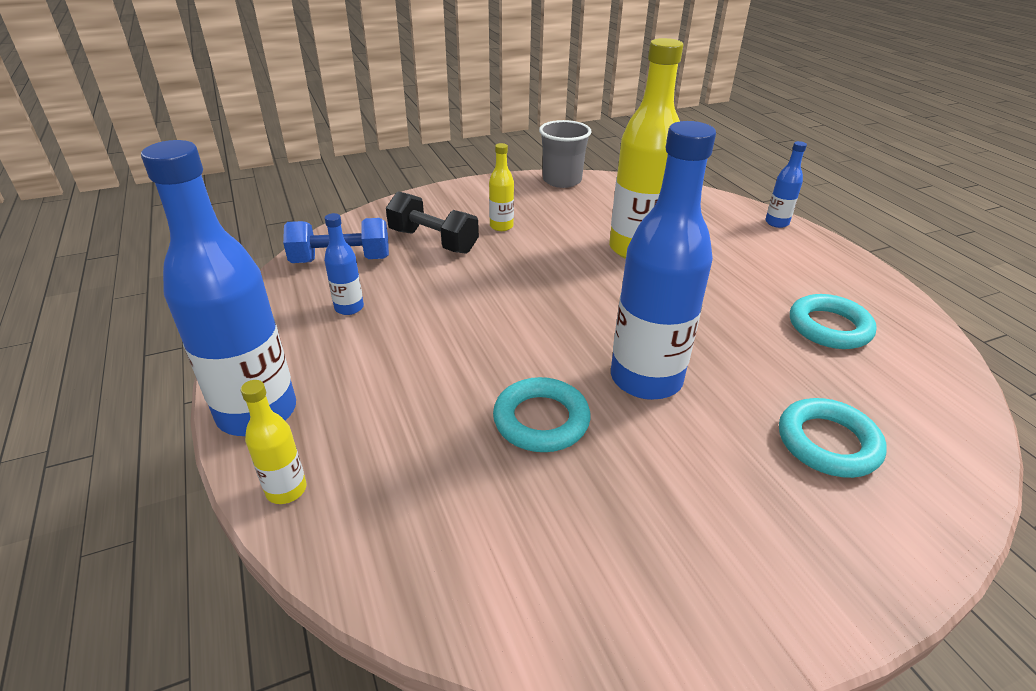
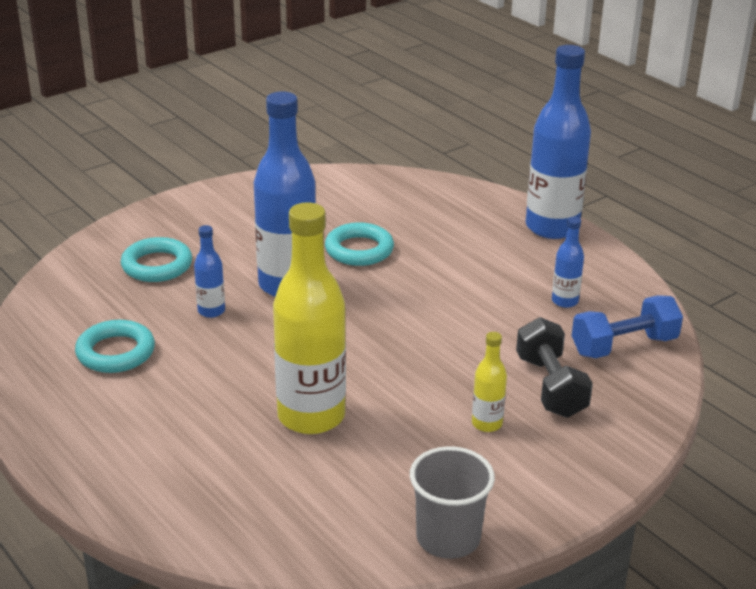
camera: 165 degrees right, 5 degrees down
yellow bottle [241,380,307,504] -> none
black dumbbell [386,191,479,254] -> black dumbbell turned 60 degrees clockwise [516,317,593,418]
blue bottle [765,141,807,228] -> blue bottle moved to [194,225,225,318]

